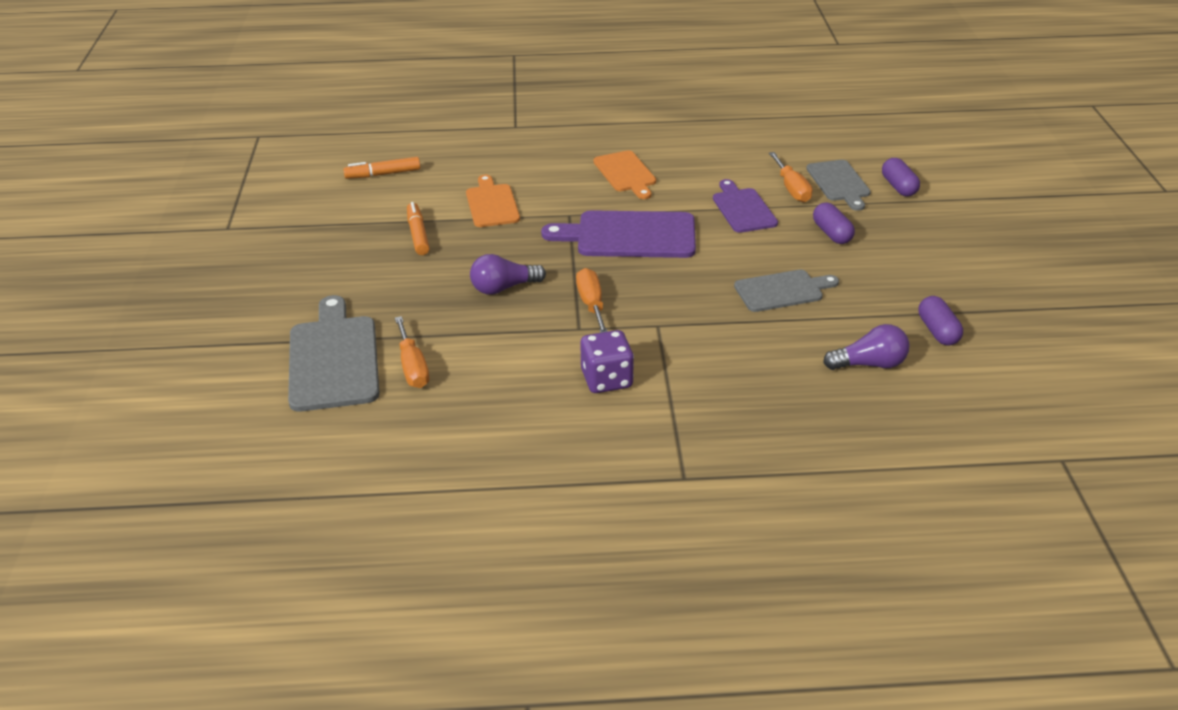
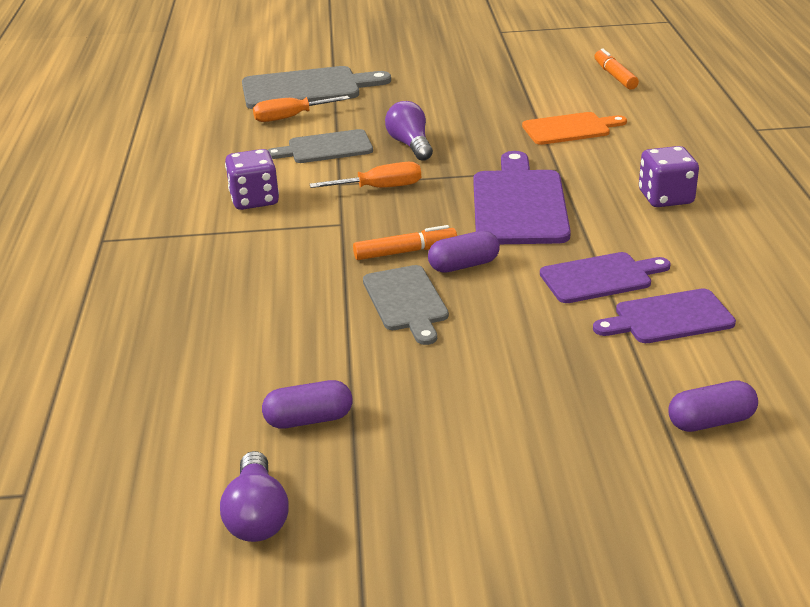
camera: 90 degrees right, 5 degrees down
orange marker [407,202,430,255] -> orange marker moved to [353,225,457,260]
orange cutting board [593,150,656,199] -> purple dice [639,146,699,207]
orange screwdriver [769,152,813,202] -> purple cutting board [593,288,736,343]
grey cutting board [806,160,871,211] -> grey cutting board moved to [268,129,373,163]
purple capsule [813,203,855,244] -> purple capsule moved to [428,231,500,273]
purple light bulb [823,324,910,370] -> purple light bulb moved to [220,451,289,542]

